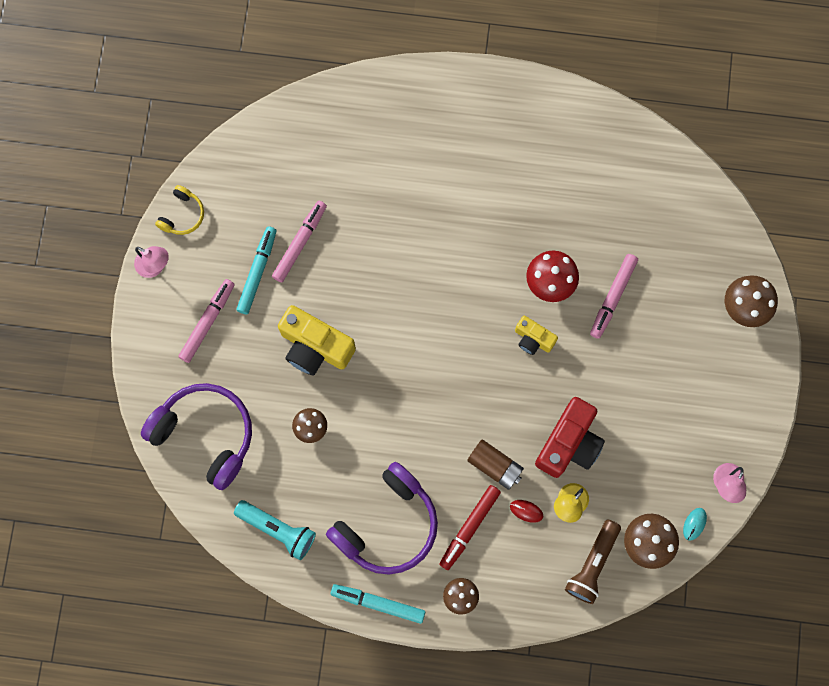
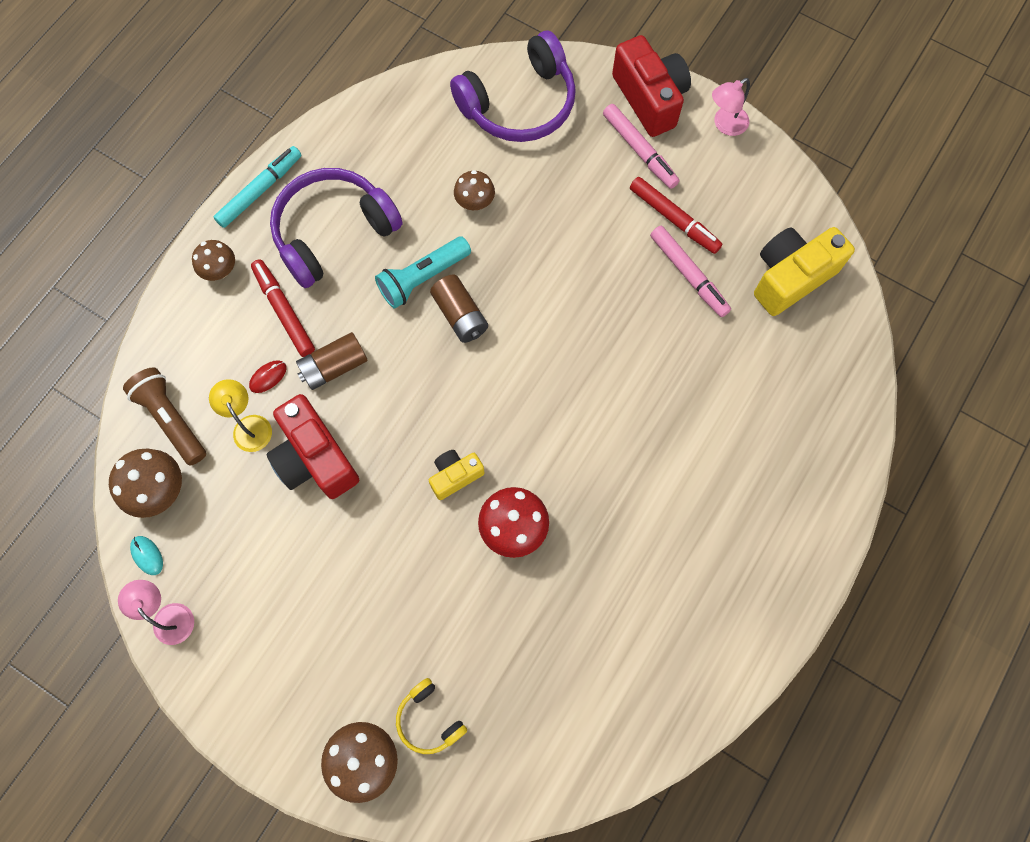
camera: 115 degrees right, 5 degrees down
yellow headphones [155,185,204,235] -> yellow headphones moved to [396,678,467,754]
turquoise flashlight [234,500,316,560] -> turquoise flashlight moved to [375,236,471,309]
turquoise marker [236,226,277,314] -> red marker [630,177,722,254]
yellow camera [278,305,356,376] -> yellow camera moved to [754,227,855,316]
purple headphones [326,462,438,574] -> purple headphones turned 75 degrees clockwise [270,168,403,288]
pink marker [590,254,638,339] -> none
none -> brown battery [430,275,488,343]
none -> red camera [612,35,691,137]

